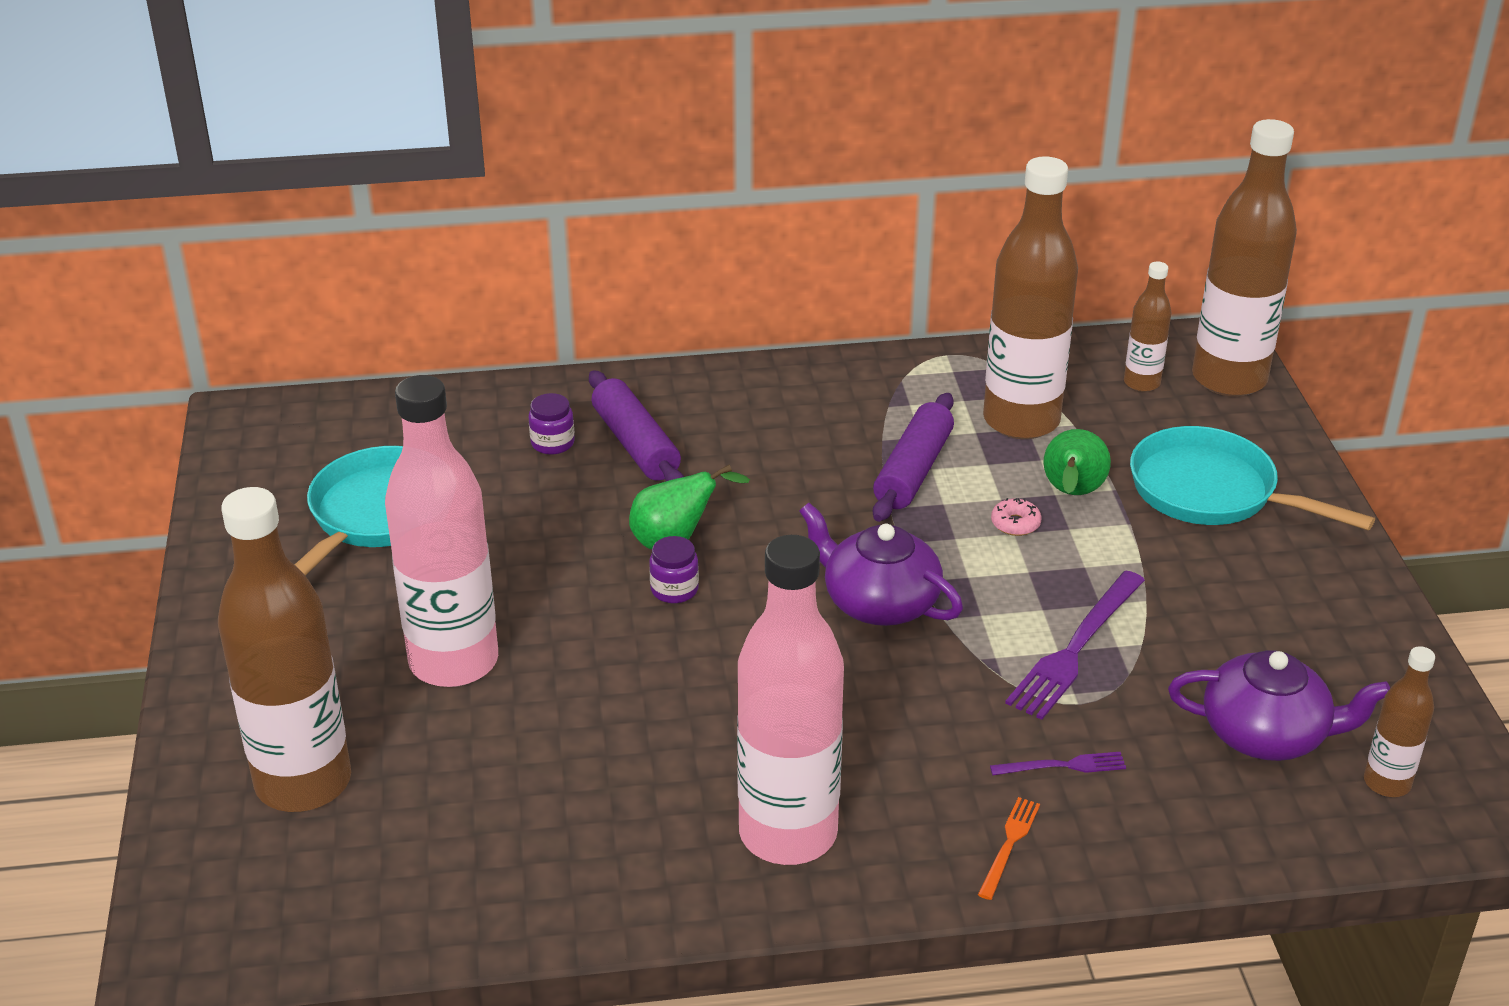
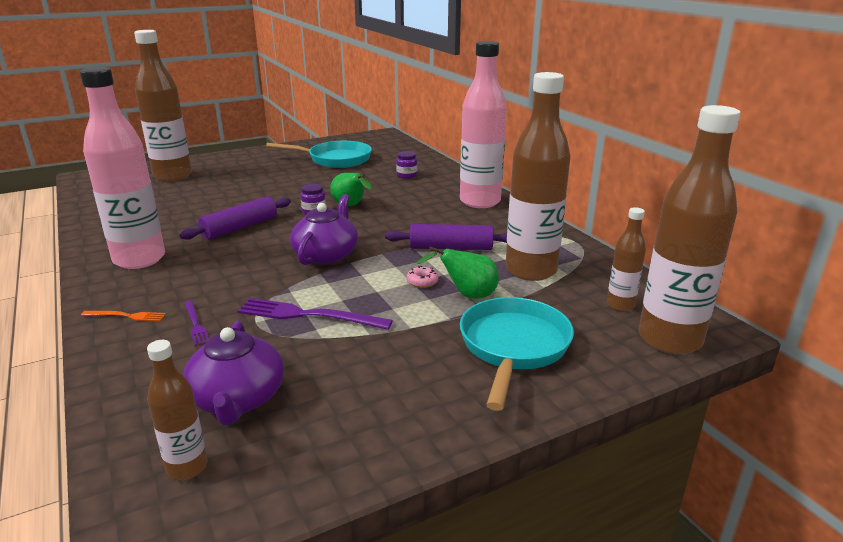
camera: 70 degrees right, 10 degrees down
pink bottle [385,375,498,687] -> pink bottle moved to [460,41,507,208]
purple rolling pin [589,370,684,481] -> purple rolling pin moved to [180,196,291,240]

